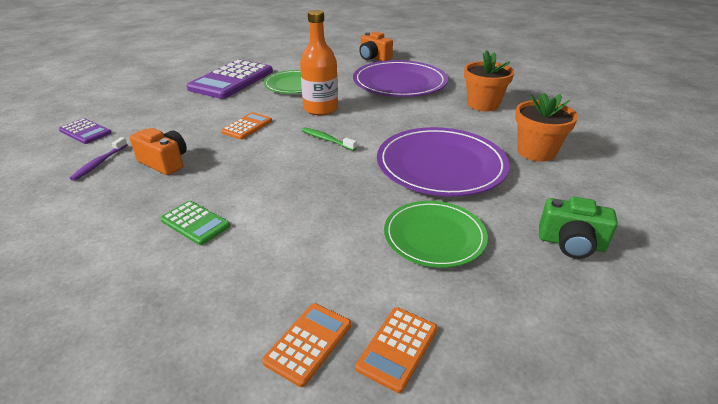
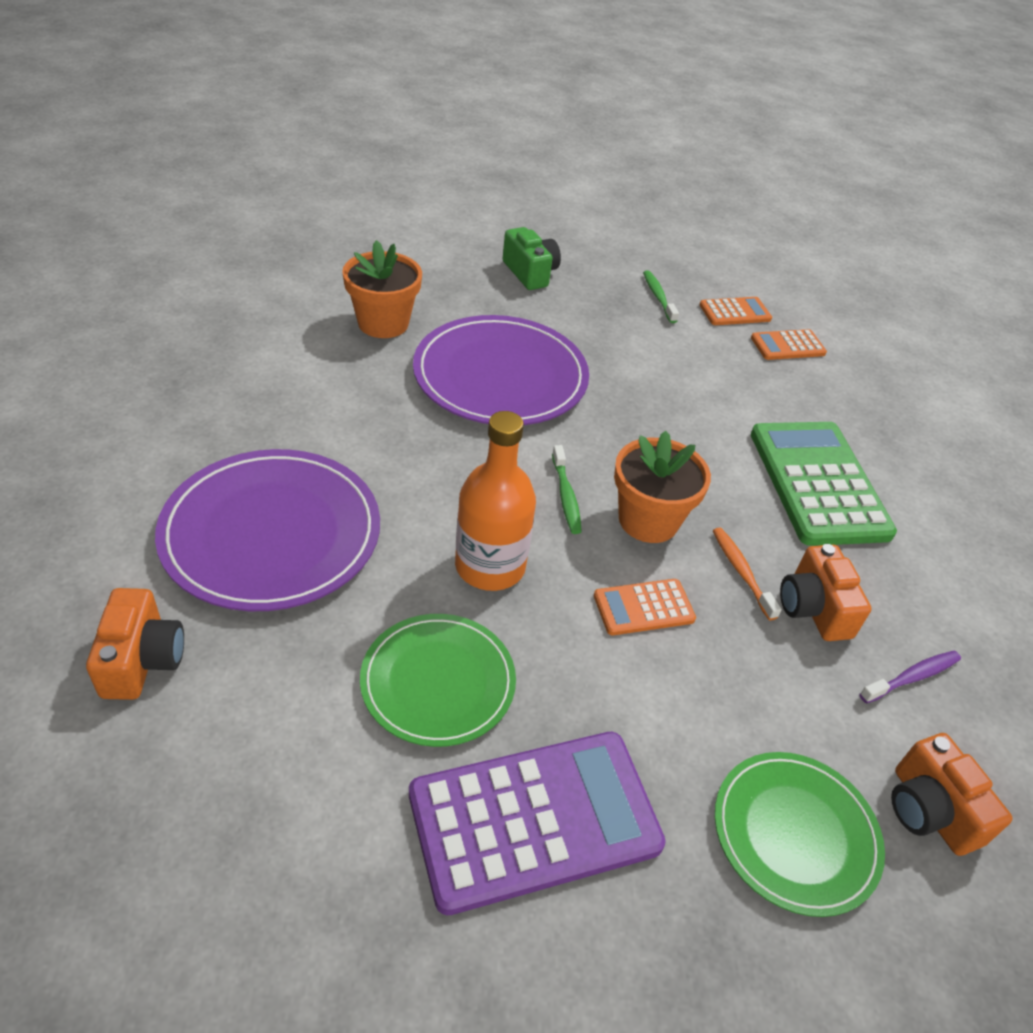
camera: 140 degrees left, 10 degrees up
purple calculator [59,118,111,144] -> orange camera [891,733,1012,856]
green calculator [160,201,230,245] -> green calculator [751,422,897,546], size x2.05
green plate [384,201,488,268] -> green plate moved to [715,752,885,917]
orange flower pot [464,50,514,112] -> orange flower pot moved to [614,431,711,543]
none -> green toothbrush [643,270,679,323]
none -> orange toothbrush [713,527,782,621]

